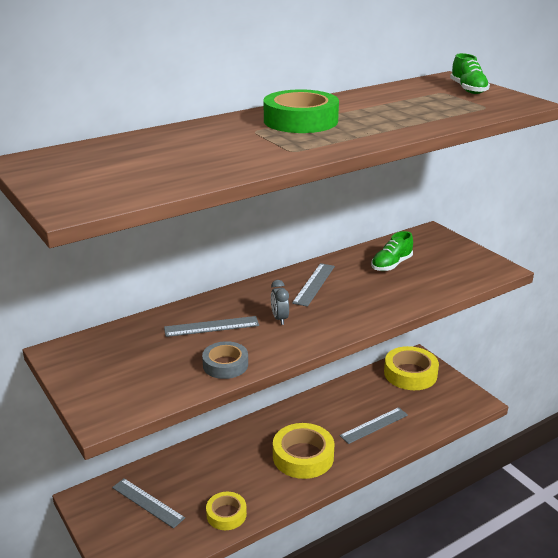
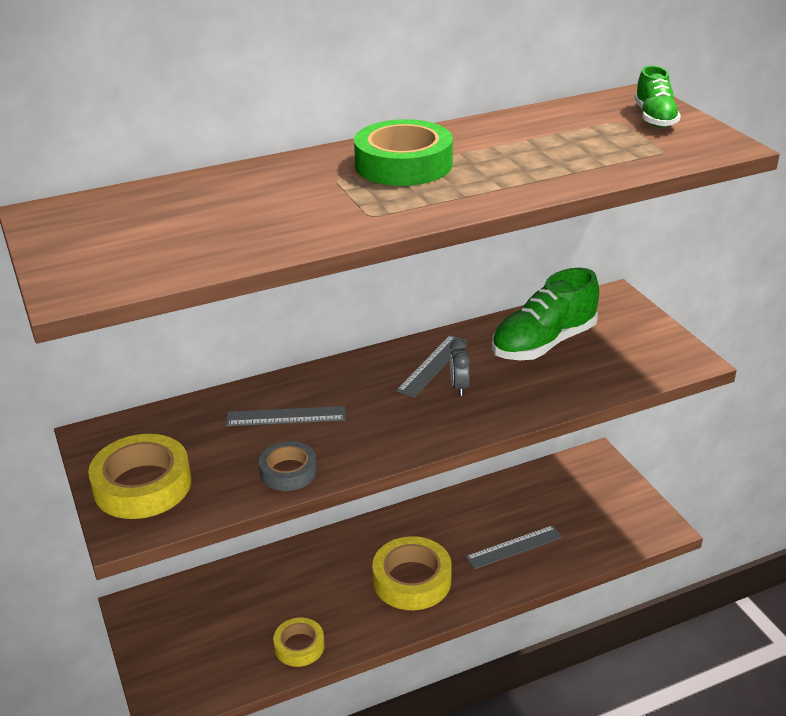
camera: 10 degrees right, 5 degrees up
grey ruler [112,478,185,528] -> none
grey clock [271,280,289,325] -> grey clock moved to [450,339,470,396]
green shoe [371,231,413,271] -> green shoe [492,268,599,360], size x1.71
yellow tape [384,346,439,390] -> yellow tape moved to [88,434,191,519]

